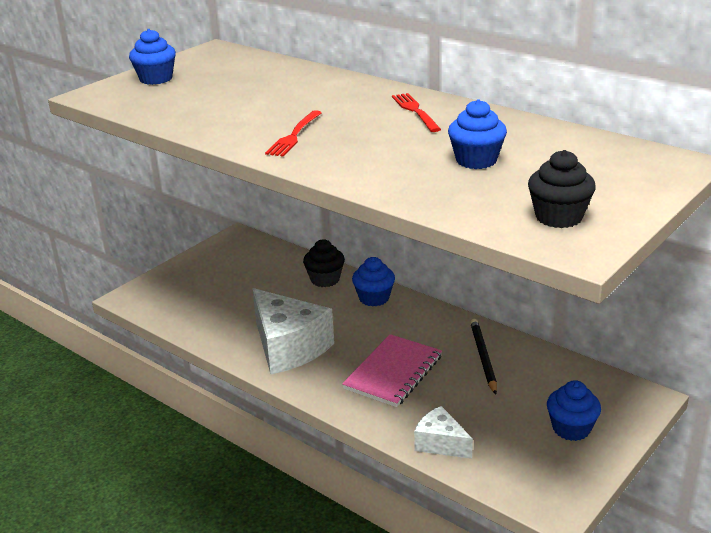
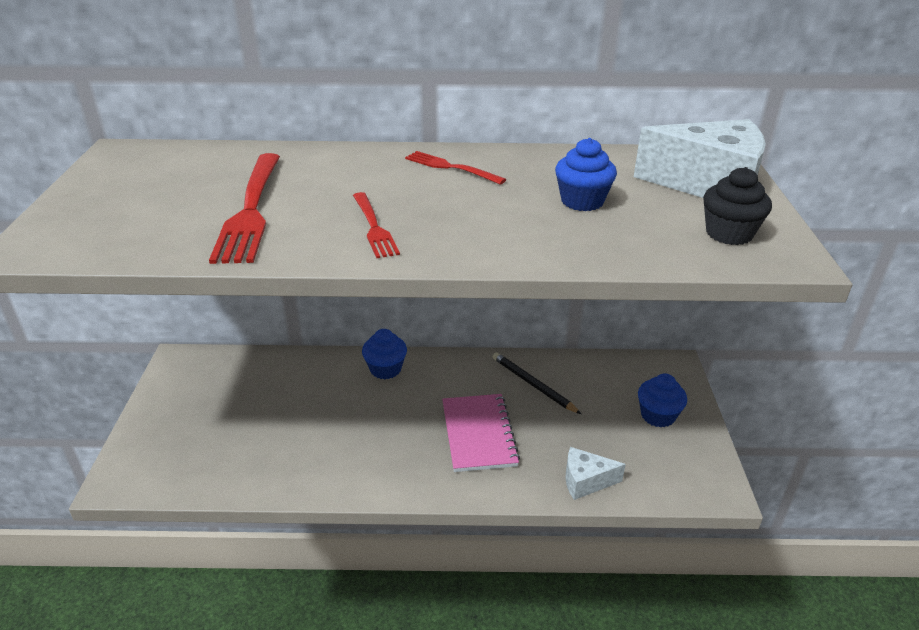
camera: 40 degrees left, 5 degrees up
blue cupcake [129,29,176,85] -> none
white cheese [253,288,334,374] -> white cheese moved to [634,119,766,198]
black cupcake [303,239,345,287] -> none
none -> red fork [209,153,280,264]

